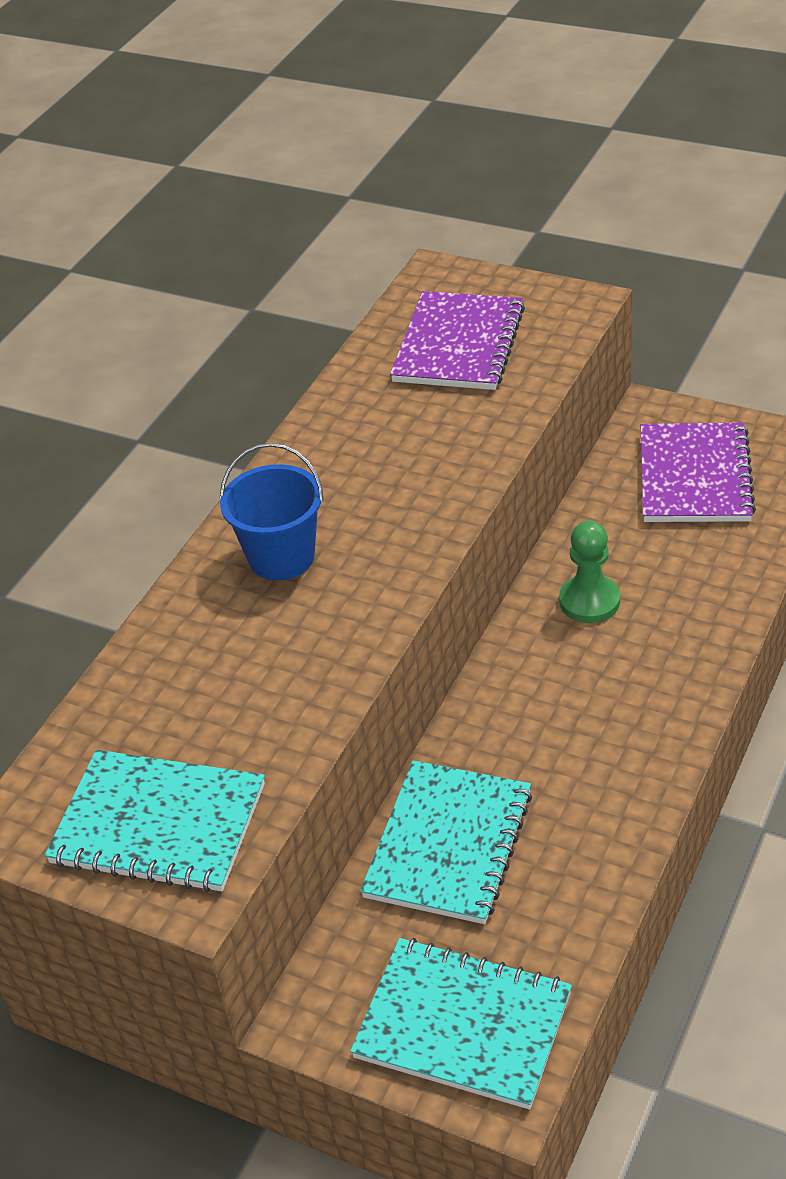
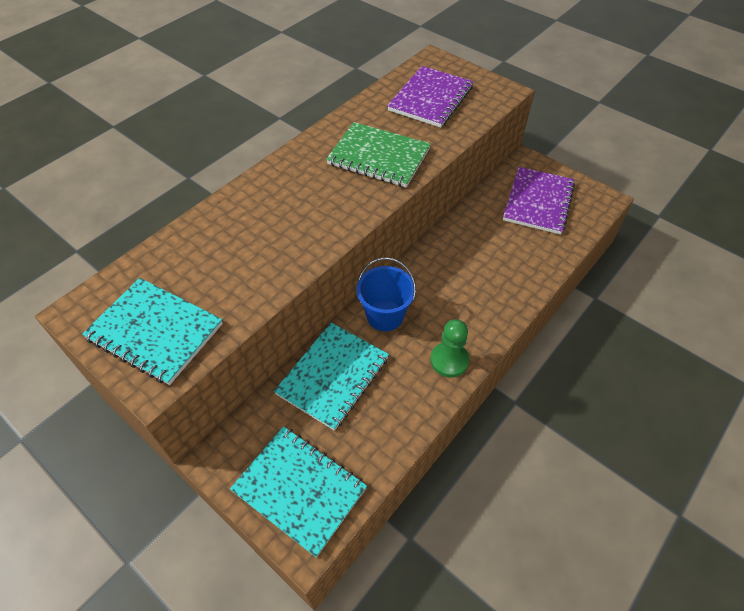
camera: 10 degrees right, 10 degrees up
blue bucket [220,443,324,580] -> blue bucket moved to [356,257,416,331]
green pawn [559,521,620,623] -> green pawn moved to [430,319,469,377]
none -> green notebook [326,122,431,187]

